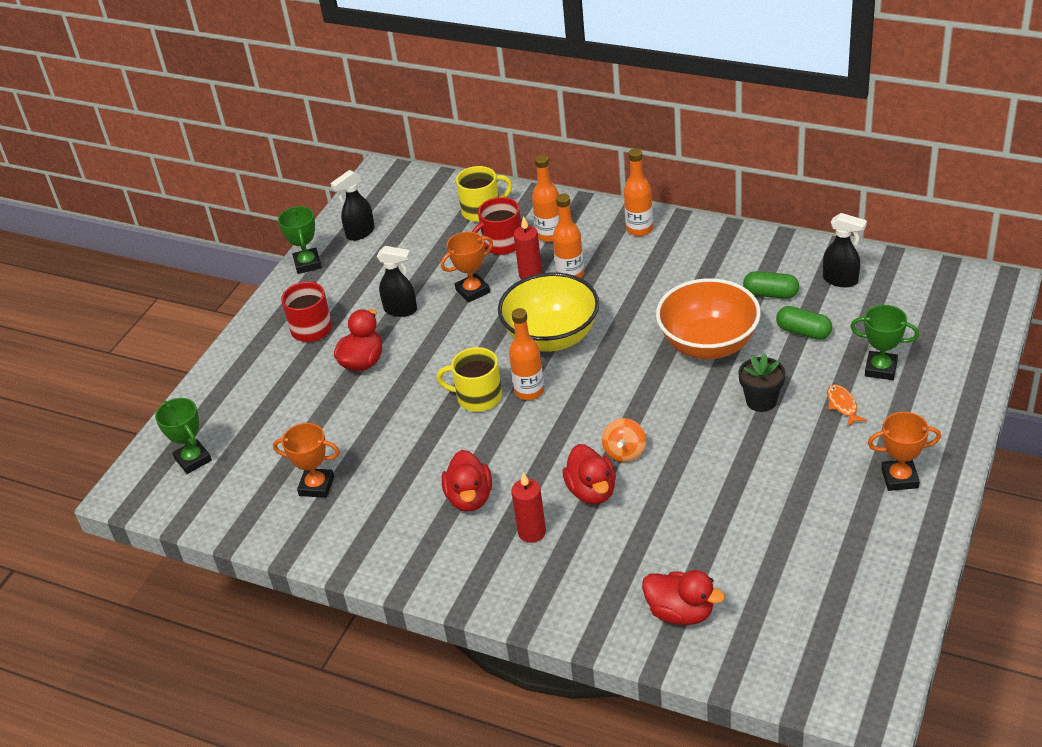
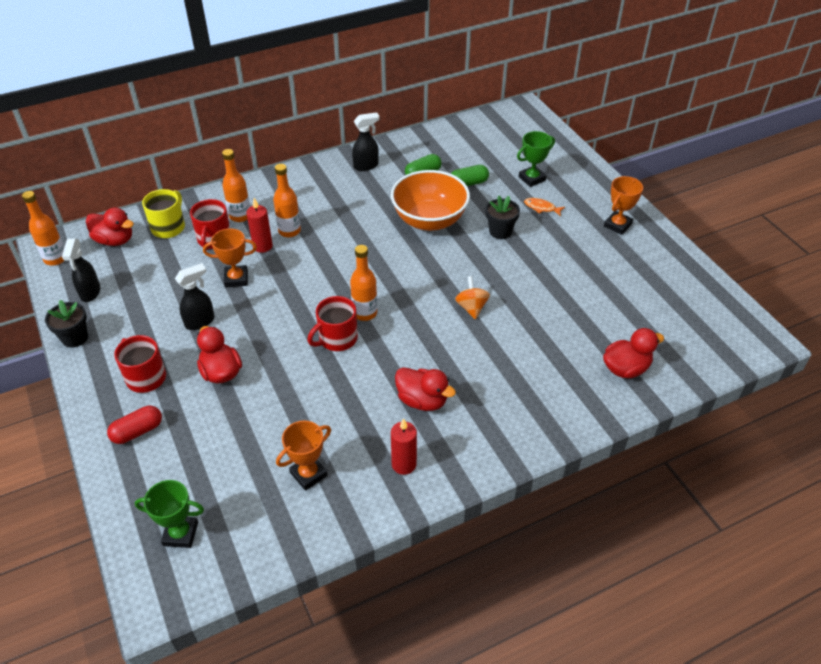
camera: 55 degrees left, 5 degrees up
green trophy [278,206,322,274] -> black flower pot [45,300,88,348]
yellow mug [436,347,502,412] -> red mug [307,296,358,351]
orange trophy [441,232,493,303] -> orange trophy turned 75 degrees clockwise [203,228,257,288]
yellow bowl [498,272,599,352] -> none
red candle [511,472,546,543] -> red candle moved to [391,418,417,475]
red duck [562,444,616,504] -> red duck moved to [86,207,134,246]
orange spinning top [602,418,646,462] -> orange spinning top turned 150 degrees counterclockwise [455,276,490,320]
orange bottle [624,148,653,236] -> orange bottle moved to [22,191,65,266]
black spray bottle [823,213,867,287] -> black spray bottle moved to [352,112,380,171]
none -> red capsule [107,406,162,444]

